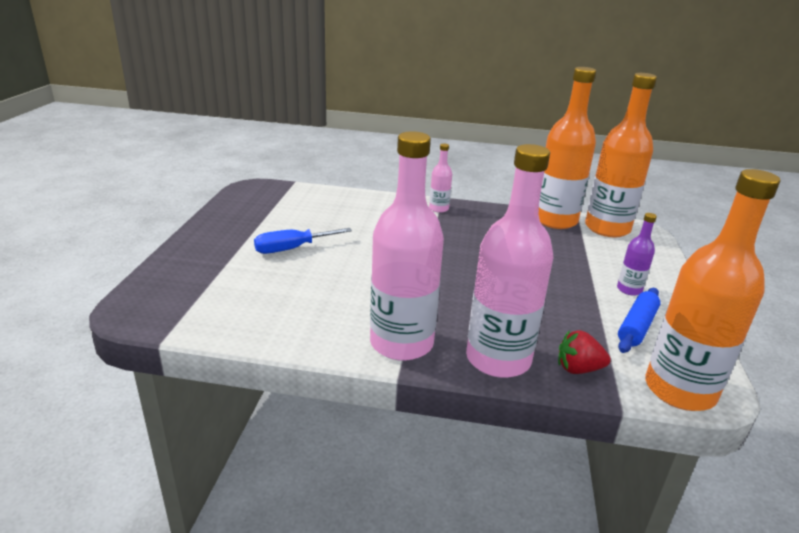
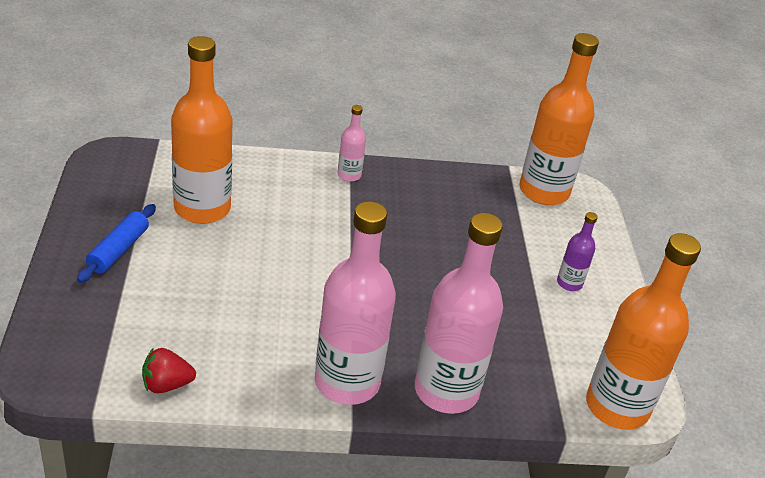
camera: 15 degrees left, 10 degrees up
blue screwdriver [254,228,352,254] -> none
orange bottle [539,67,596,229] -> orange bottle moved to [171,36,232,224]
red strawberry [558,330,611,374] -> red strawberry moved to [142,347,196,393]
blue rolling pin [618,288,661,353] -> blue rolling pin moved to [77,204,156,283]

